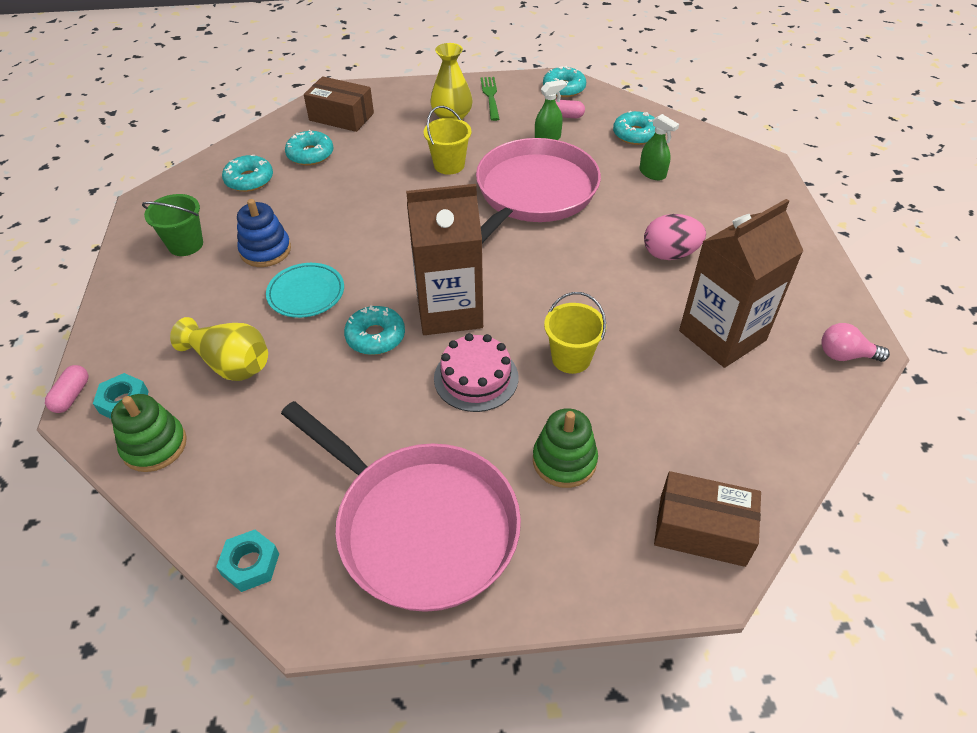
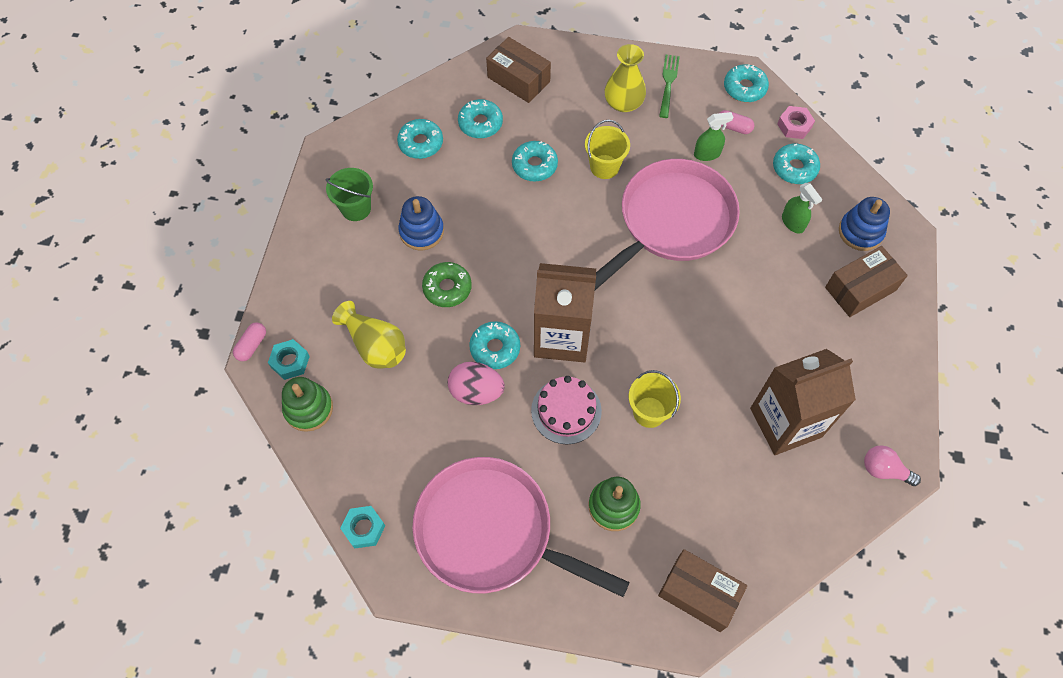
camera: 15 degrees right, 15 degrees up
turquoise plate [266,263,344,318] -> green donut [422,262,472,307]
pink pan [281,401,521,612] -> pink pan turned 150 degrees clockwise [412,457,630,597]
pink egg [644,214,706,260] -> pink egg moved to [447,362,505,405]
none -> turquoise donut [512,141,558,181]
none -> pink nut [777,106,815,139]
none -> brown box [825,246,908,317]
none -> blue stacking toy [839,197,890,251]

